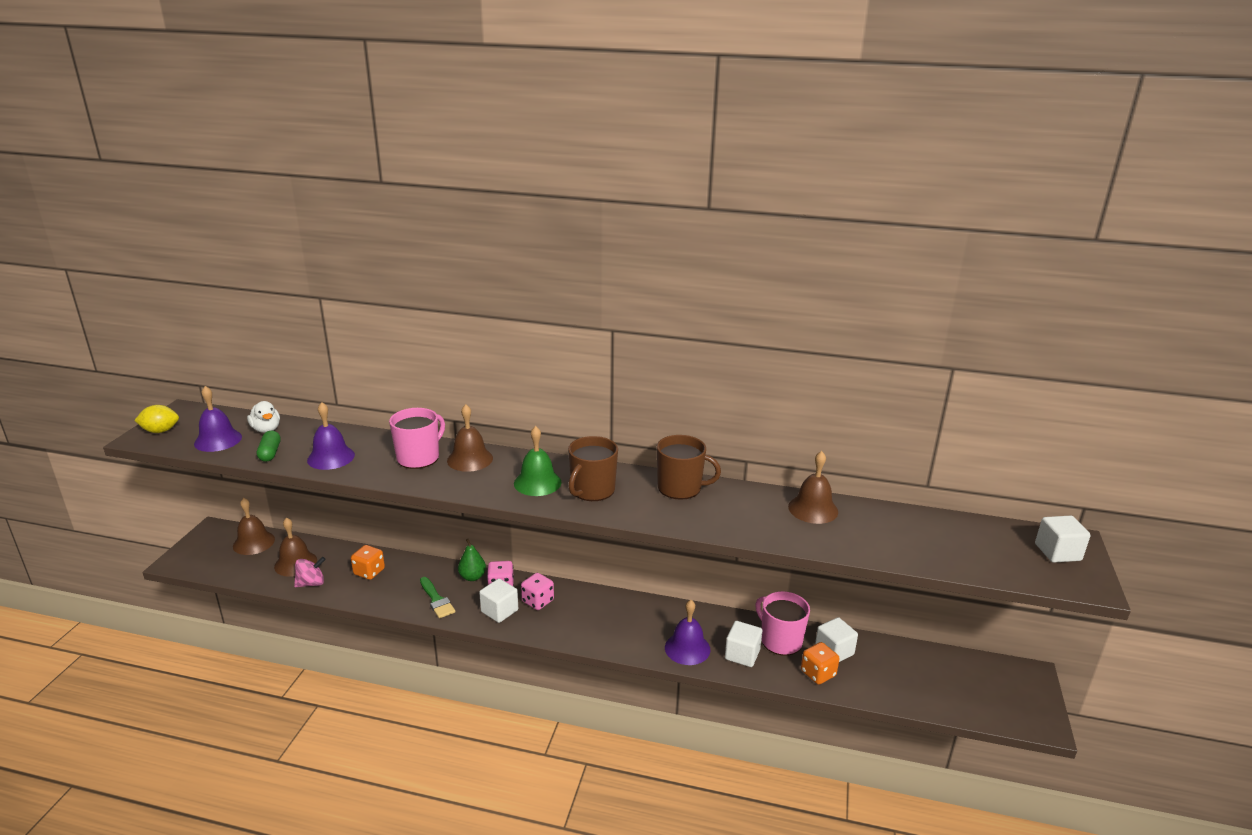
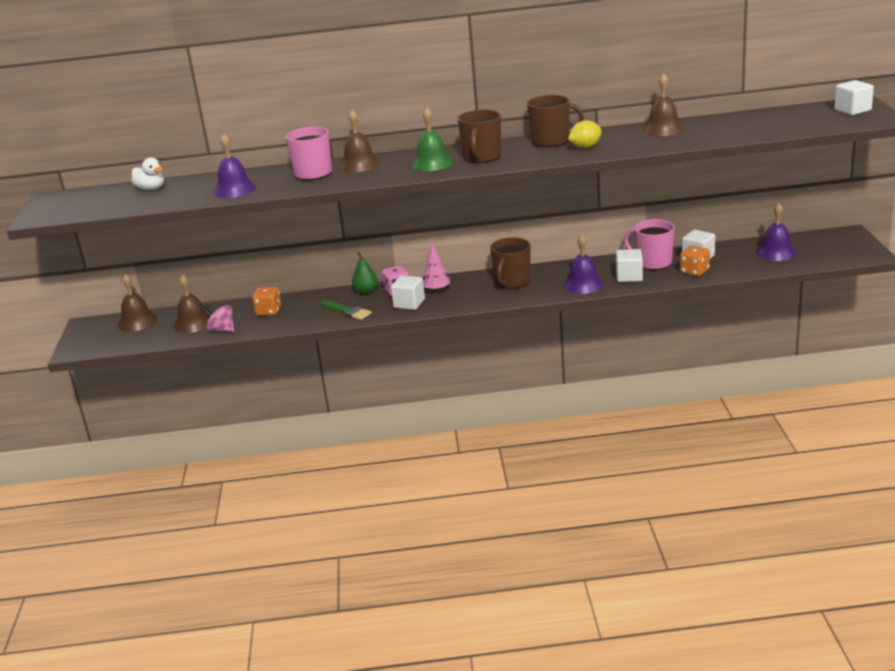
camera: 15 degrees left, 0 degrees up
yellow lemon [134,405,179,433] -> yellow lemon moved to [568,120,602,148]
purple bell [194,386,242,452] -> purple bell moved to [756,203,796,261]
green capsule [257,431,281,462] -> none
pink spinning top [294,557,326,587] -> pink spinning top turned 105 degrees counterclockwise [205,305,235,332]
pink dice [521,573,554,610] -> pink tree [423,244,450,293]
none -> brown mug [490,237,531,289]

